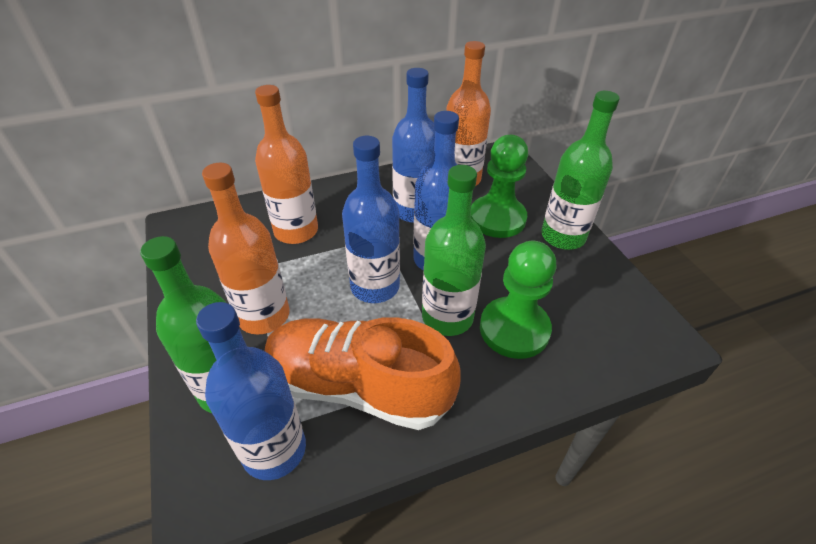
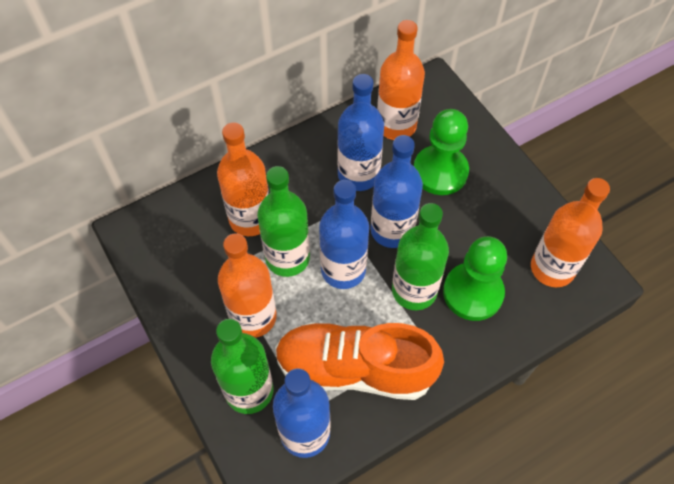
camera: 10 degrees left, 15 degrees up
green bottle [541,91,620,250] -> green bottle moved to [257,166,310,277]
none -> orange bottle [531,178,610,287]

